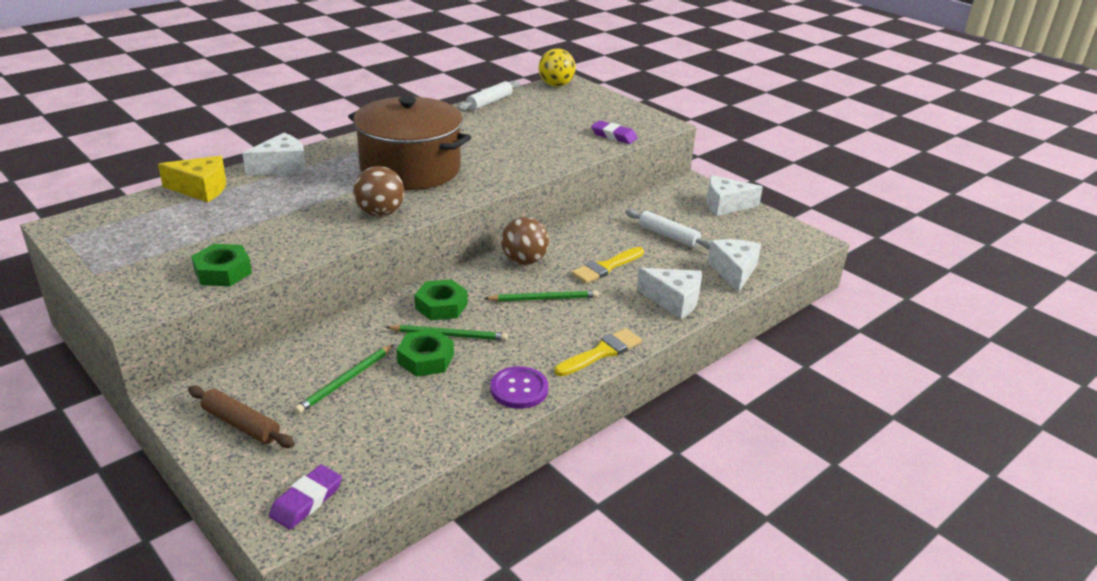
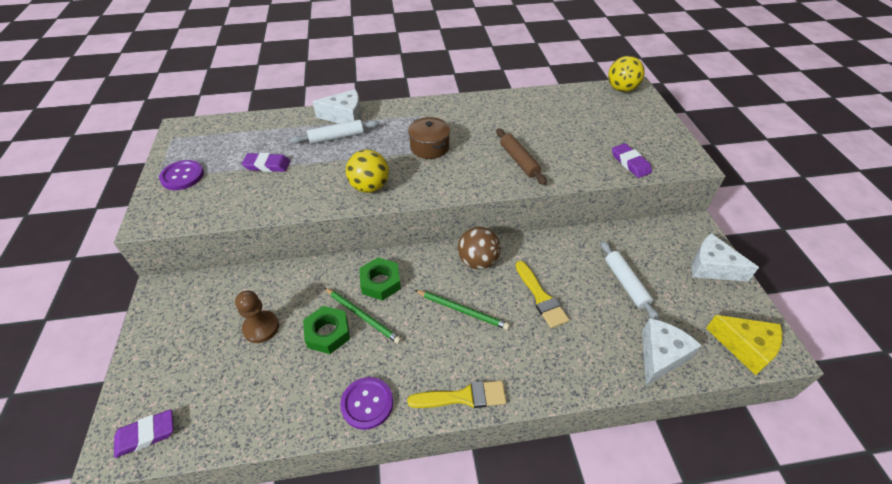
camera: 35 degrees right, 15 degrees up
yellow cheese [158,156,226,202] -> yellow cheese moved to [706,315,782,375]
brown rolling pin [188,386,295,448] -> brown rolling pin moved to [496,128,547,185]
green nut [191,244,252,286] -> none
green pencil [295,345,394,414] -> brown pawn [235,291,279,343]
brown pot [348,96,471,190] -> brown pot [408,117,450,159], size x0.46
brown ball [353,166,404,217] -> yellow ball [346,150,389,193]
white rolling pin [458,81,520,111] -> white rolling pin moved to [290,120,379,144]
yellow brush [571,247,644,284] -> yellow brush turned 105 degrees counterclockwise [516,261,569,328]
white cheese [637,268,702,319] -> none
none -> purple button [159,160,204,190]
none -> purple eraser [242,153,290,172]

